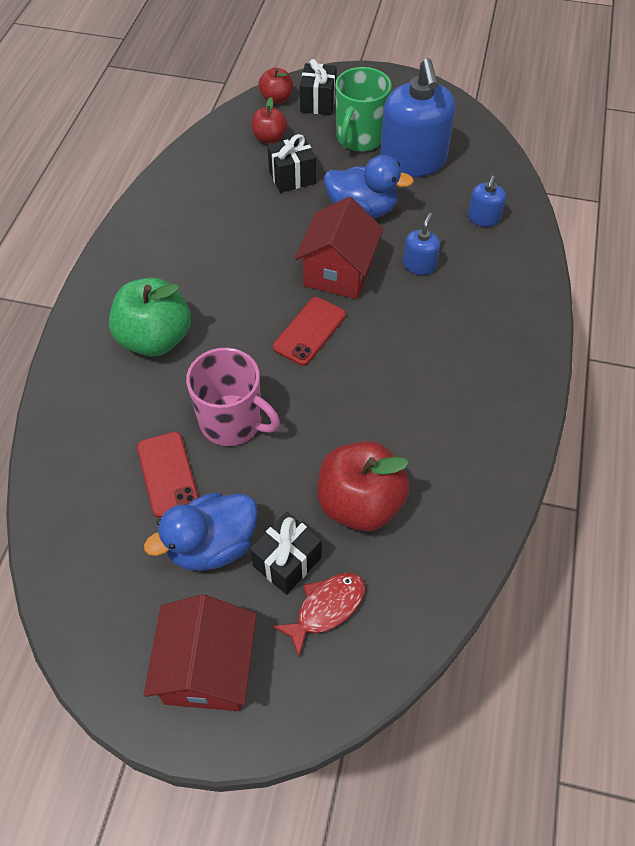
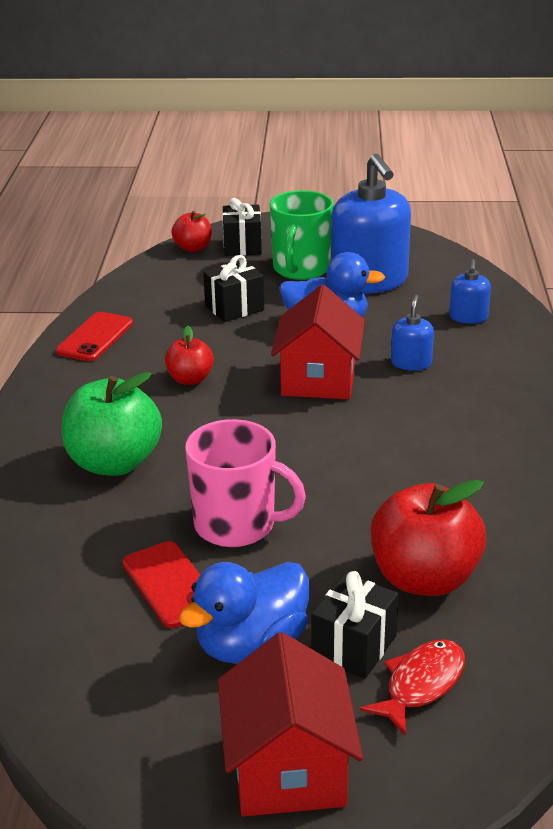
camera: 10 degrees left, 25 degrees down
red apple [251,97,287,144] -> red apple moved to [165,326,214,385]
red phone [273,297,346,366] -> red phone moved to [56,312,133,361]

